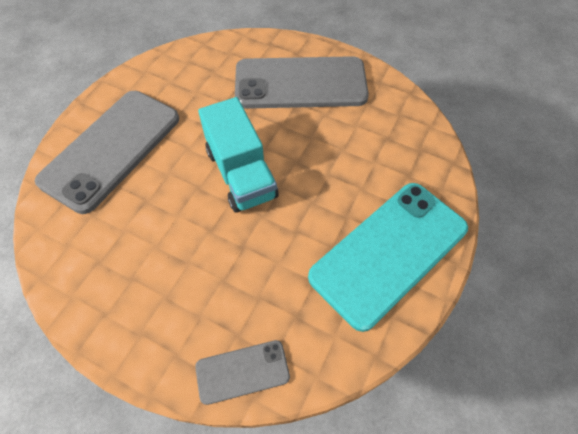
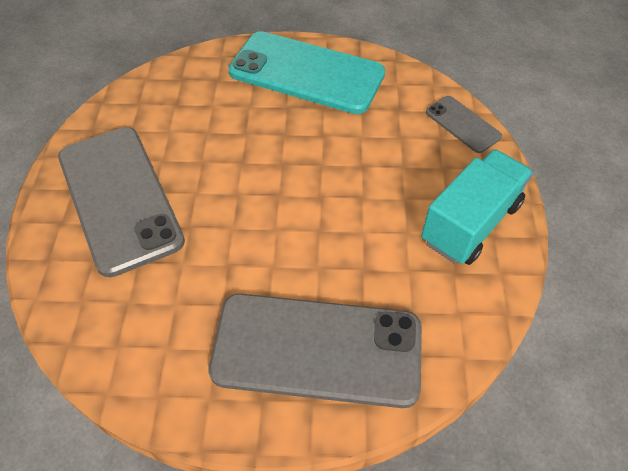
camera: 115 degrees left, 5 degrees down
turquoise truck [198,97,279,213] -> turquoise truck moved to [421,149,533,265]

